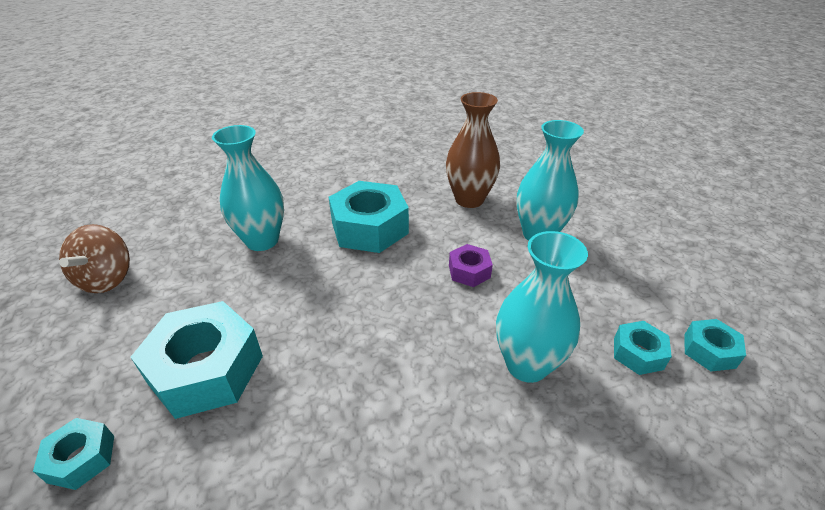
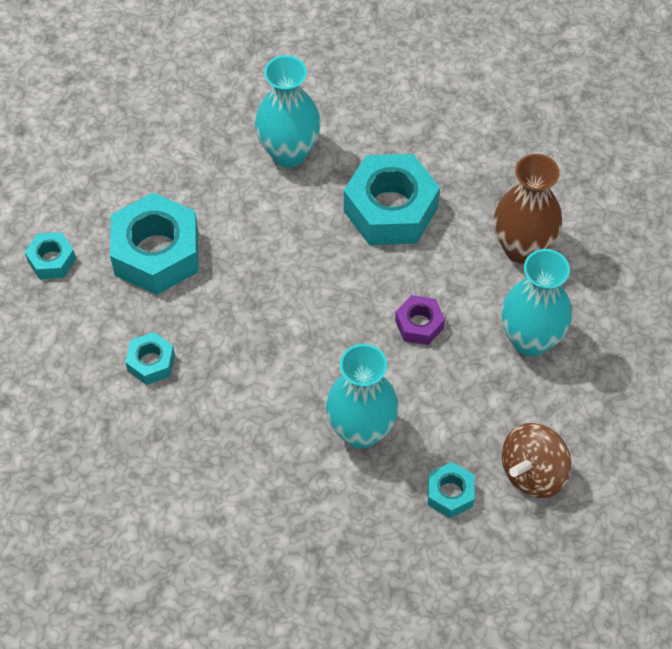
camera: 45 degrees right, 20 degrees up
brown spinning top [59,224,130,293] -> brown spinning top moved to [502,423,571,498]
turquoise nut [684,319,746,372] -> turquoise nut moved to [125,332,175,385]

